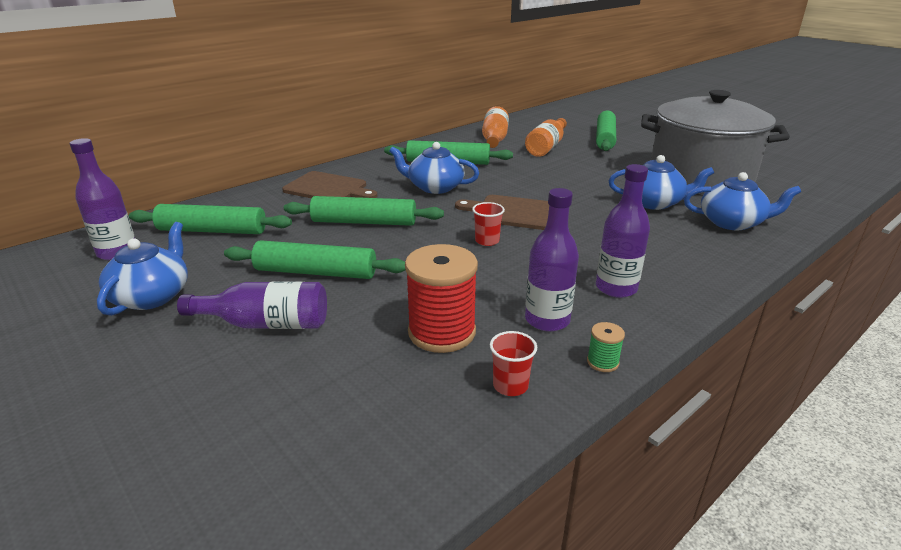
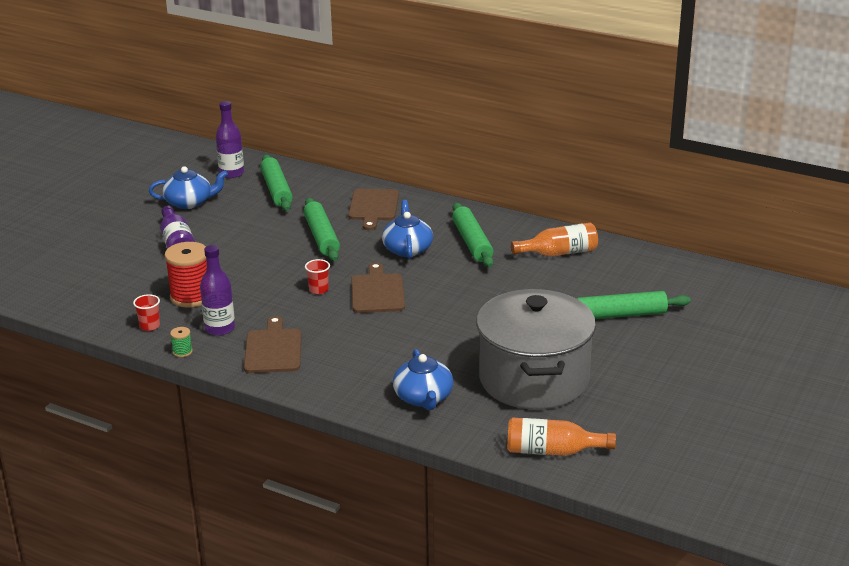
camera: 70 degrees right, 0 degrees up
green rolling pin [224,240,406,279] -> none
orange bottle [525,118,567,157] -> orange bottle moved to [507,418,616,456]
purple bottle [596,164,650,298] -> brown cutting board [244,316,301,373]
blue teapot [609,155,714,210] -> none

